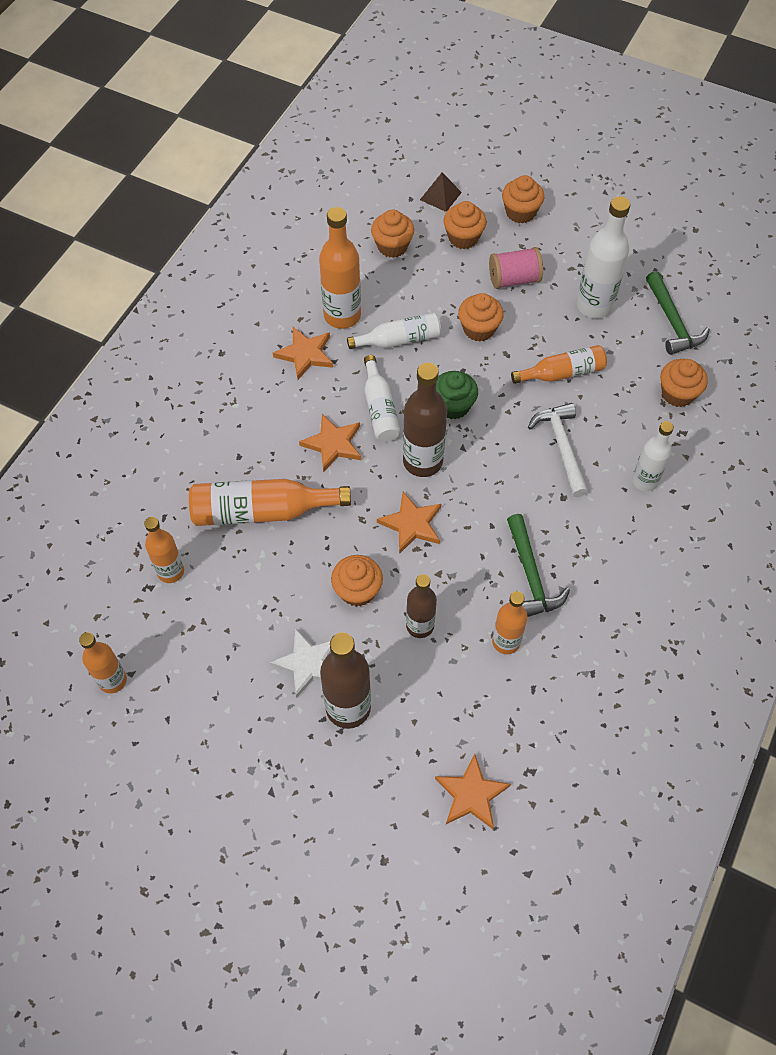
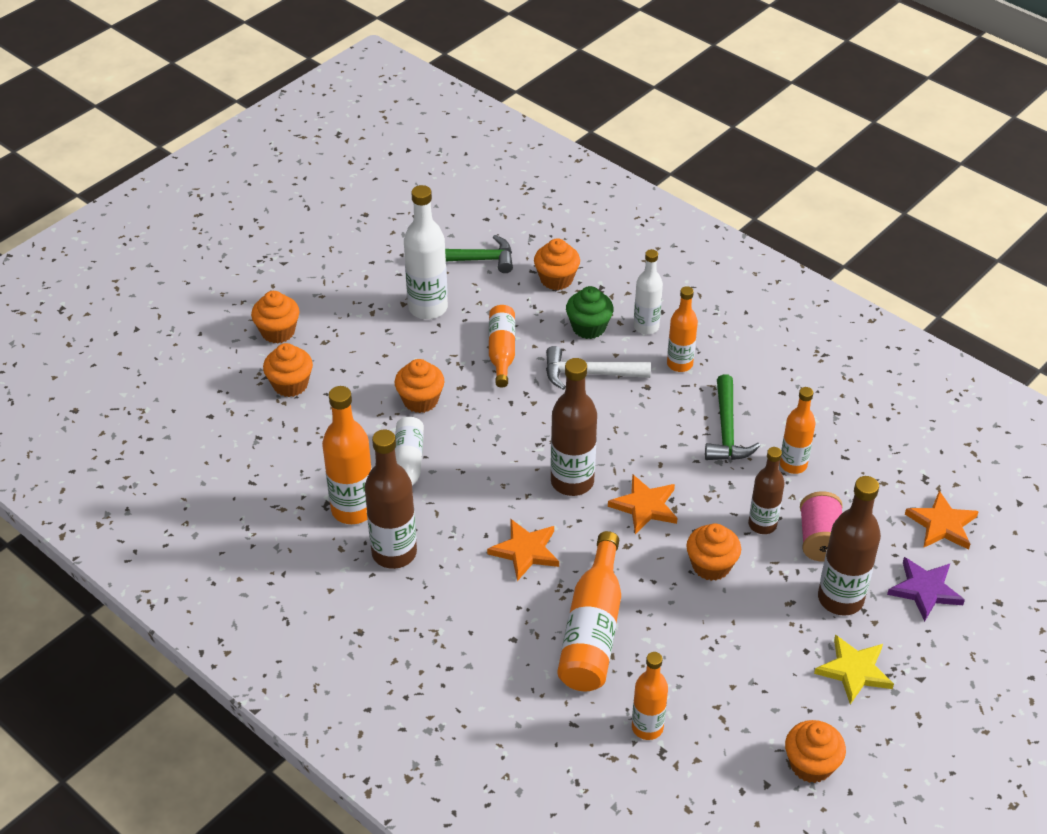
camera: 75 degrees left, 15 degrees down
orange bottle [79,632,127,693] -> orange bottle moved to [667,286,698,372]
white star [269,628,331,698] -> none
orange star [273,327,333,380] -> brown bottle [365,430,417,569]
white bottle [364,355,401,442] -> none
orange cupcake [371,210,414,258] -> orange cupcake moved to [785,720,846,783]
brown pyramid [420,172,462,212] -> none
green cupcake [436,371,478,419] -> green cupcake moved to [566,286,614,339]
pink spool [489,247,543,289] -> pink spool moved to [800,491,843,562]
green hammer [507,514,570,617] -> green hammer turned 90 degrees clockwise [705,374,760,460]
none -> yellow star [814,635,894,704]
none -> purple star [887,557,965,622]

